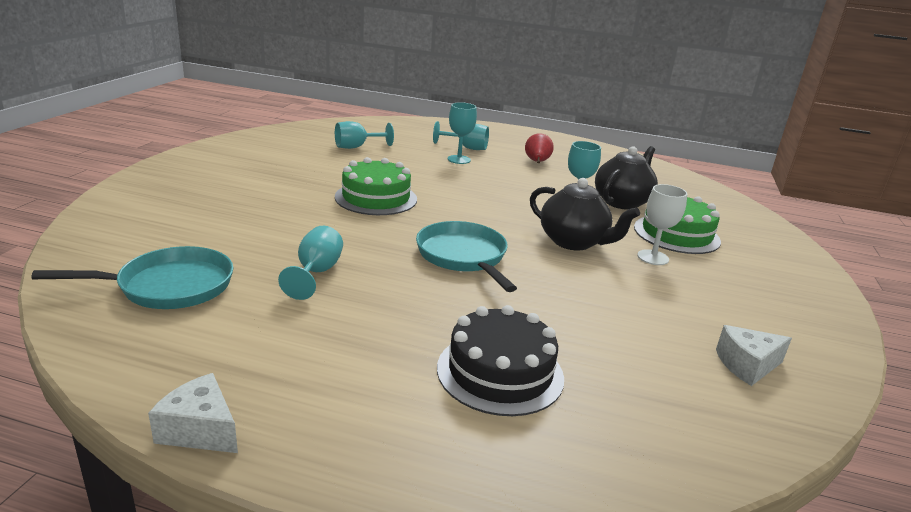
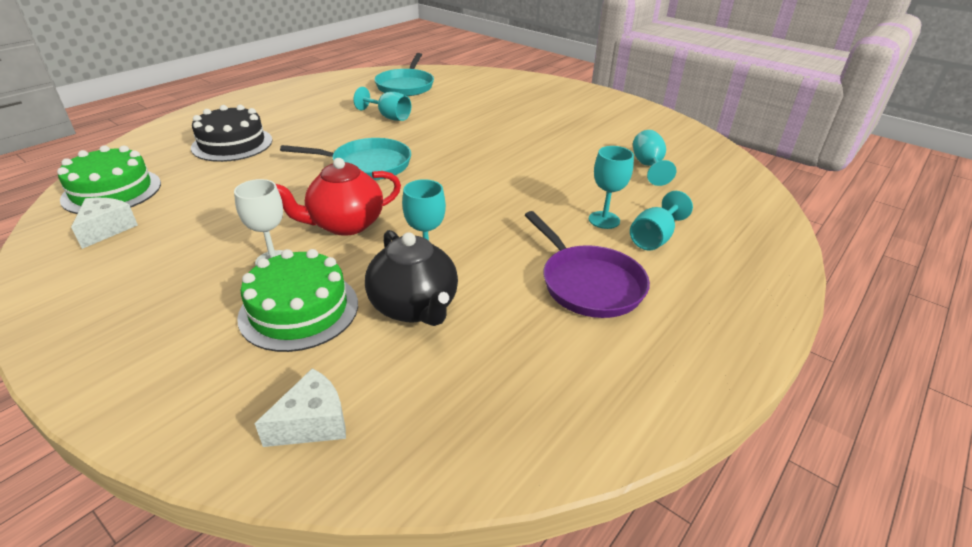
camera: 115 degrees right, 10 degrees up
white cheese [148,373,238,453] -> white cheese moved to [254,368,346,447]
green cake [335,157,417,215] -> green cake moved to [57,145,161,214]
red pear [525,133,554,163] -> purple pan [525,211,650,318]
black teapot [530,178,640,250] -> red teapot [276,158,401,236]

